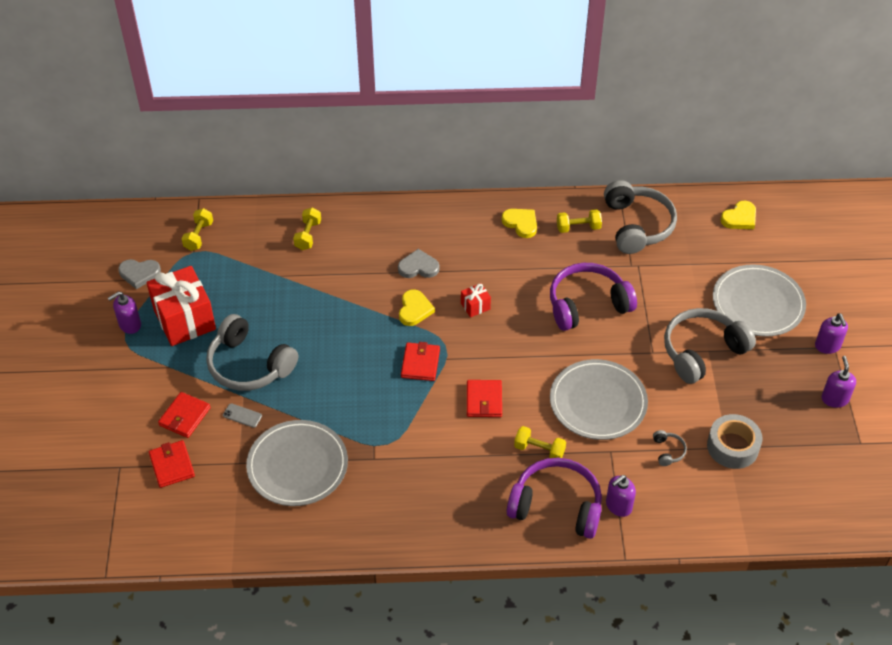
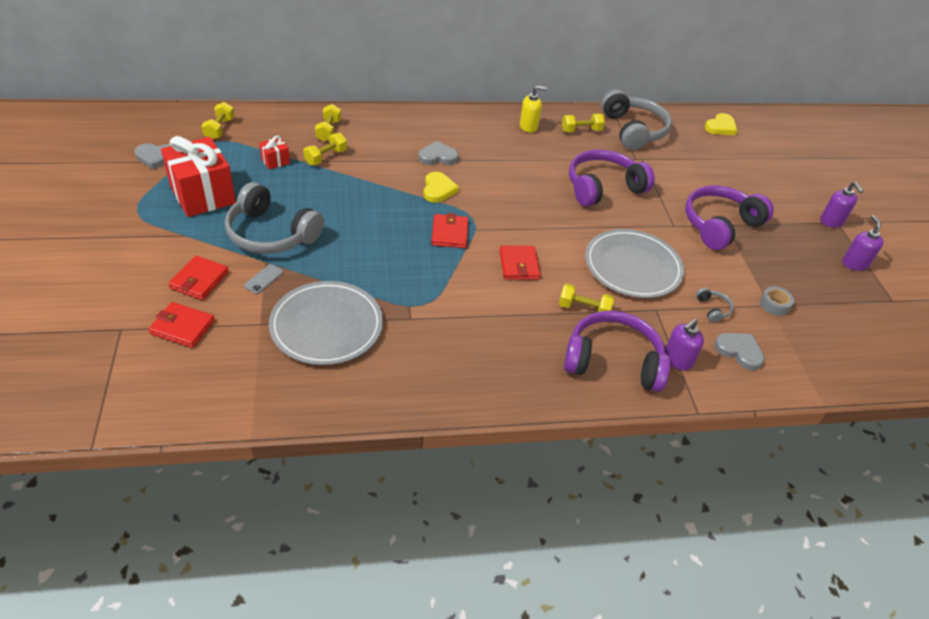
camera: 10 degrees left, 5 degrees down
purple soap dispenser [108,291,141,334] -> none
red wallet [149,440,195,488] -> red wallet turned 45 degrees counterclockwise [149,302,215,348]
grey phone [223,403,262,428] -> grey phone turned 75 degrees counterclockwise [244,264,284,294]
red gift [461,283,491,317] -> red gift moved to [259,136,290,169]
yellow heart [502,209,537,238] -> yellow soap dispenser [520,85,548,133]
grey headphones [664,308,756,384] -> purple headphones [685,185,774,250]
grey tape [707,414,763,469] -> grey tape [760,286,794,316], size x0.56
grey plate [713,264,806,337] -> none
none -> yellow dumbbell [303,133,347,165]
none -> grey heart [714,333,765,370]

